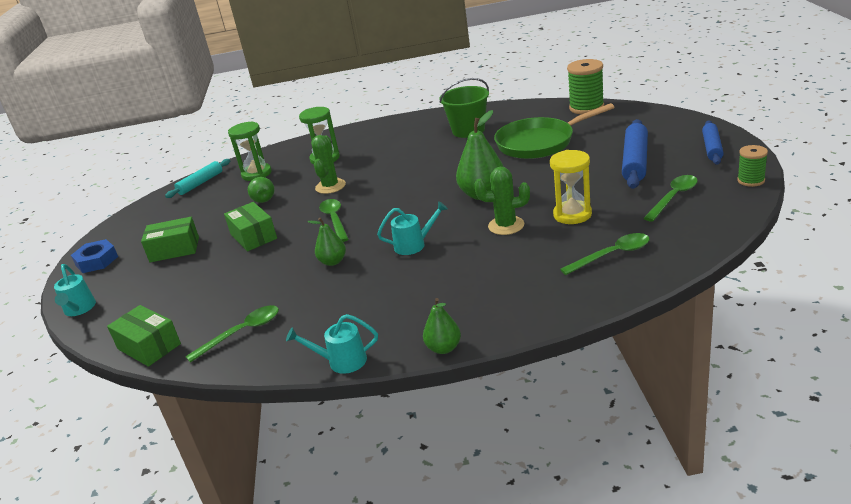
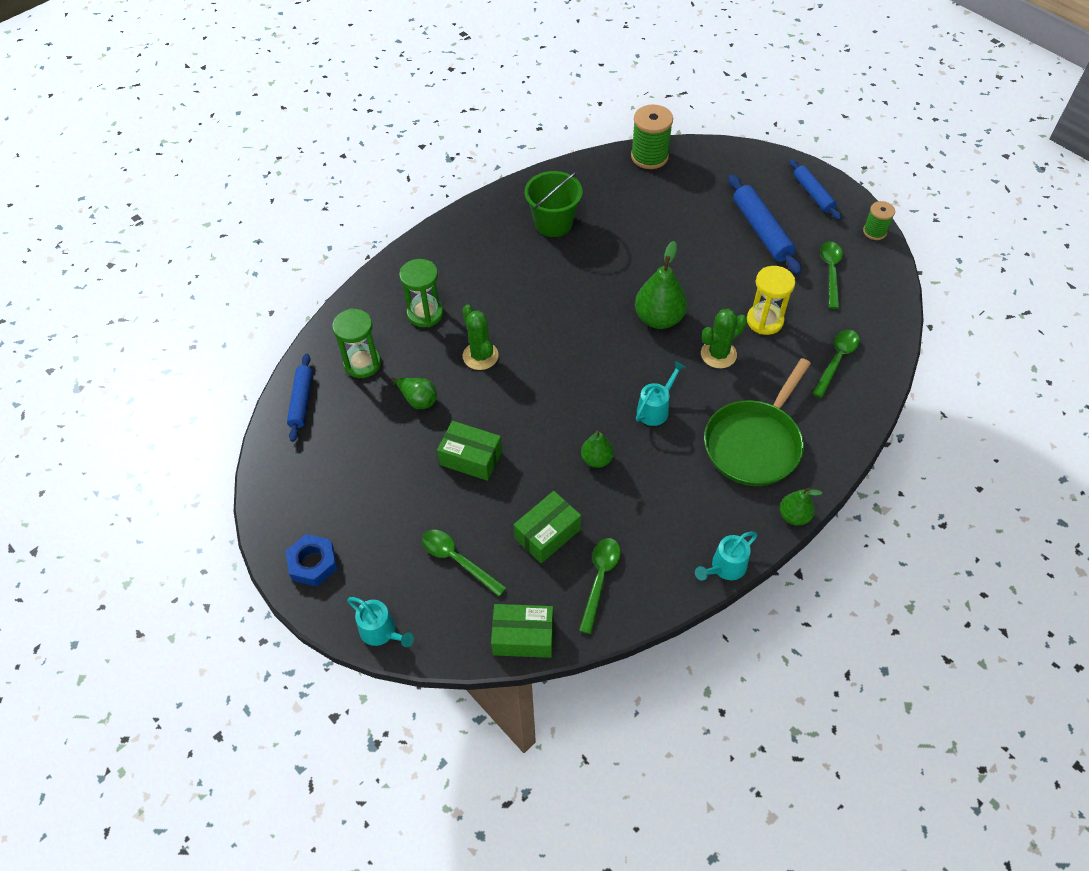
camera: 40 degrees left, 25 degrees up
green box [141,217,199,262] -> green box moved to [514,491,581,563]
turquoise rolling pin [165,159,230,198] -> blue rolling pin [287,354,313,442]
green spoon [319,199,348,242] -> green spoon moved to [422,530,507,596]
green pan [494,103,615,159] -> green pan moved to [704,358,811,486]

